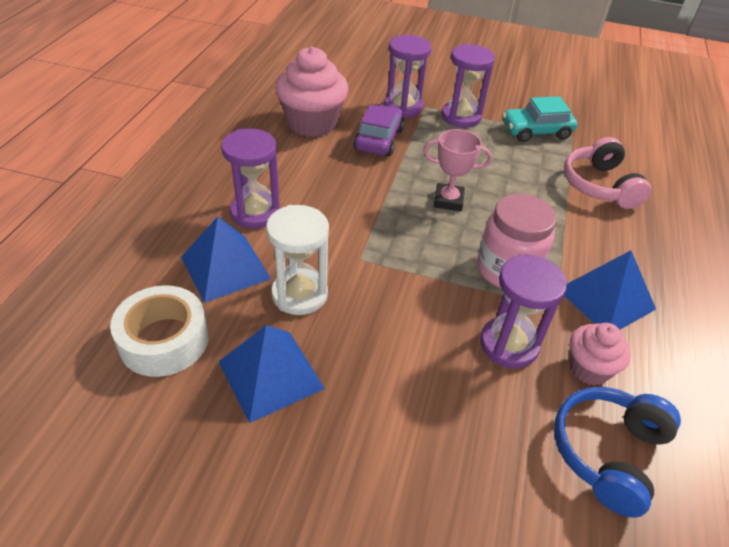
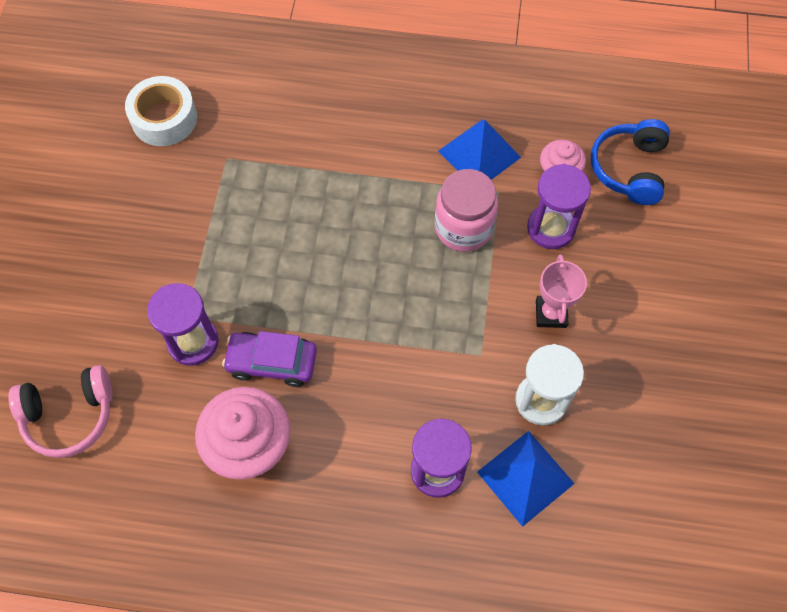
camera: 95 degrees left, 20 degrees up
white tape [110,285,209,377] -> white tape moved to [125,76,197,146]
blue pyramid [218,325,325,423] -> none
pink trophy [423,129,492,211] -> pink trophy moved to [536,254,587,328]
purple hourglass [442,44,495,128] -> none
turquoise car [502,96,577,142] -> none
blue headphones [554,387,681,518] -> blue headphones turned 75 degrees clockwise [591,119,670,205]
pink headphones [564,137,651,209] -> pink headphones moved to [8,365,113,458]

